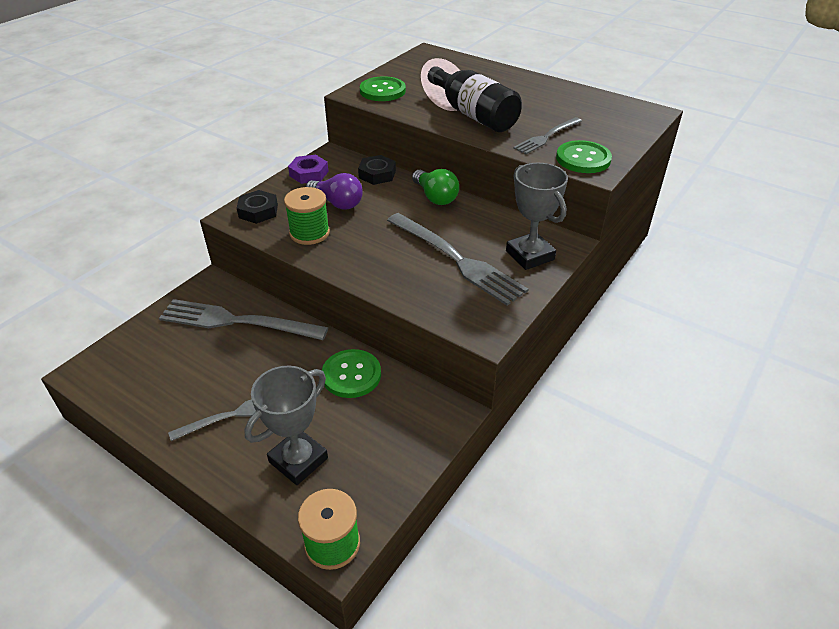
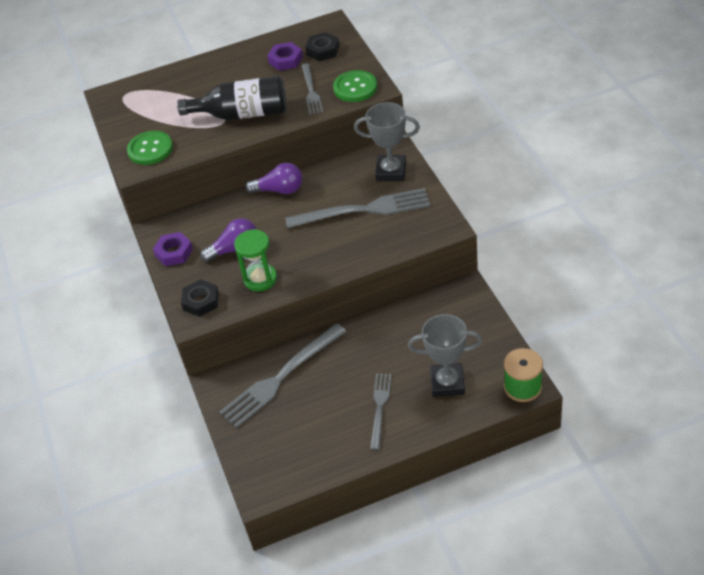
camera: 50 degrees left, 5 degrees up
grey trophy [244,366,328,485] -> grey trophy turned 75 degrees counterclockwise [408,314,483,397]
green spool [284,187,330,245] -> green hourglass [234,229,277,291]
green button [322,349,381,398] -> none
black nut [358,155,396,185] -> black nut moved to [305,32,340,61]
green light bulb [412,169,459,205] -> purple light bulb [245,163,302,194]
none -> purple nut [267,42,303,71]

